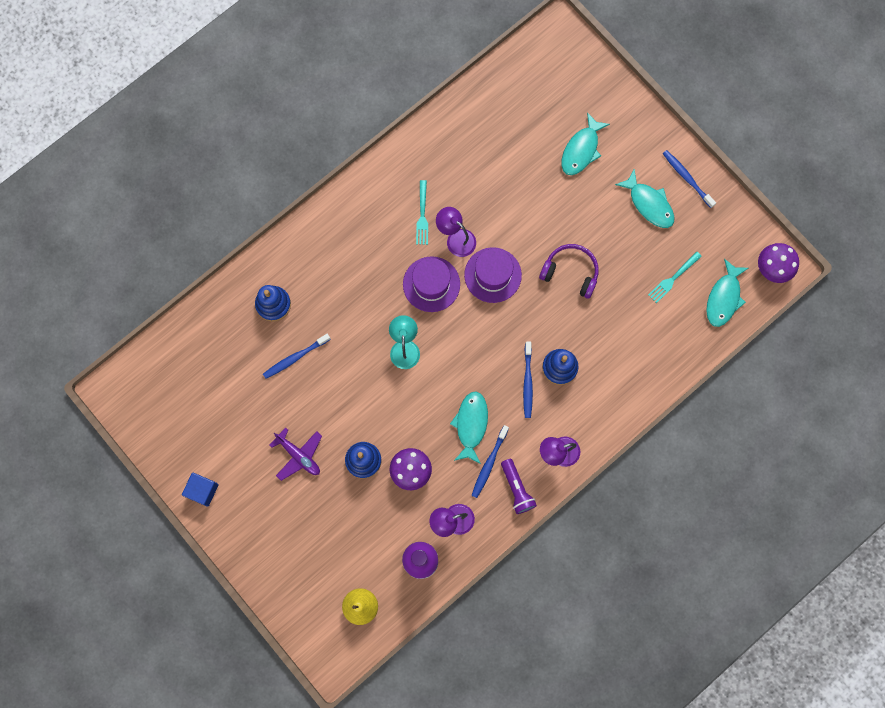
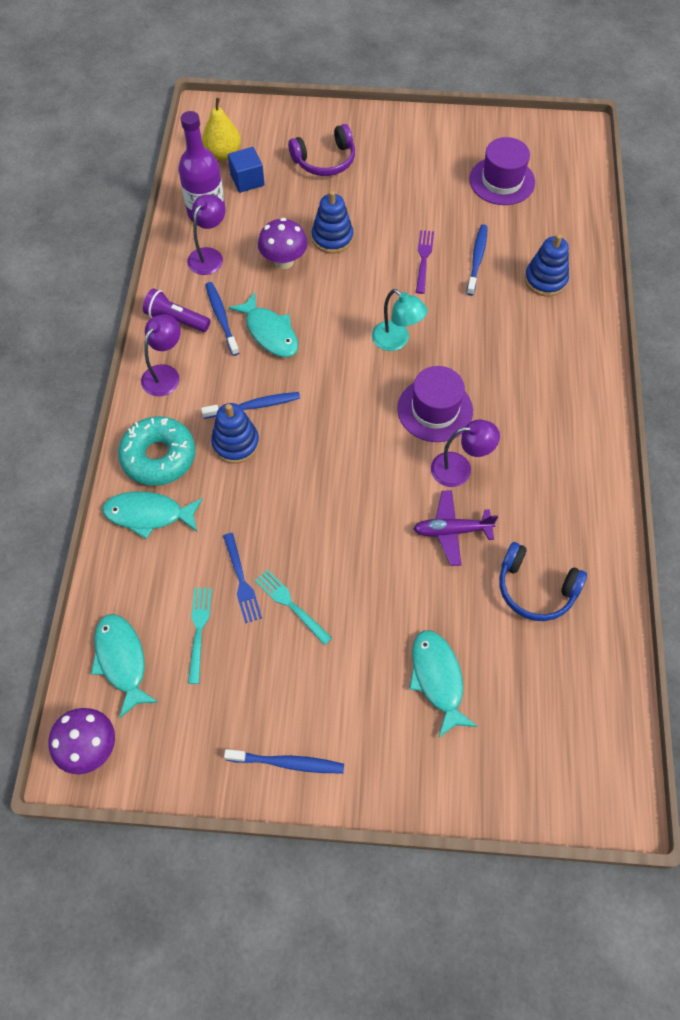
camera: 135 degrees right, 15 degrees down
blue cube [182,473,219,507] -> blue cube moved to [228,147,265,193]
purple plane [270,427,322,481] -> purple plane moved to [413,490,498,566]
turquoise fork [416,180,428,245] -> turquoise fork moved to [255,569,332,645]
purple hat [464,247,522,303] -> purple hat moved to [470,137,535,205]
blue toothbrush [523,341,533,418] -> blue toothbrush turned 120 degrees clockwise [201,392,300,419]
purple headphones [539,244,599,299] -> purple headphones moved to [288,124,355,176]
turquoise fish [615,169,675,228] -> turquoise fish moved to [102,491,203,539]
none -> turquoise donut [118,416,195,486]
none -> blue fork [223,533,262,623]
none -> purple fork [416,230,434,294]
none -> blue headphones [499,542,587,621]

